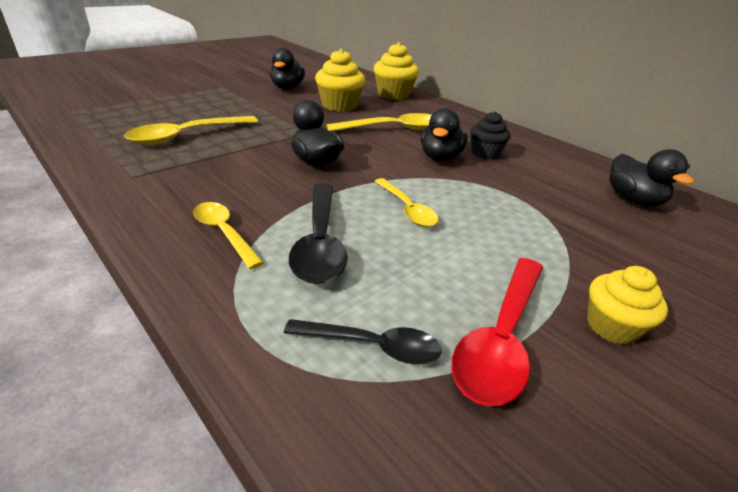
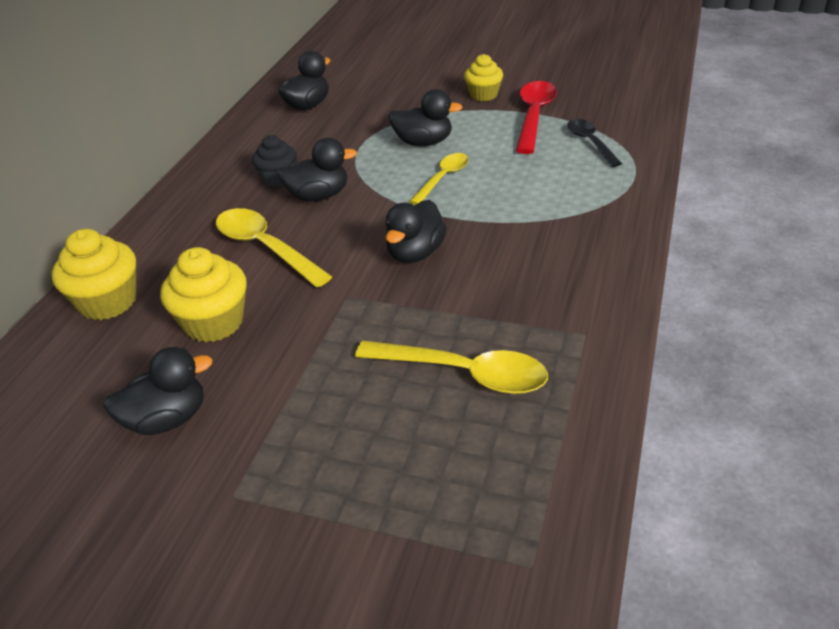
camera: 115 degrees left, 5 degrees up
yellow spoon [193,202,264,269] -> none
black spoon [289,183,348,284] -> none
red spoon [452,258,543,406] -> red spoon turned 75 degrees counterclockwise [516,81,557,154]
none -> black duck [389,89,463,146]

